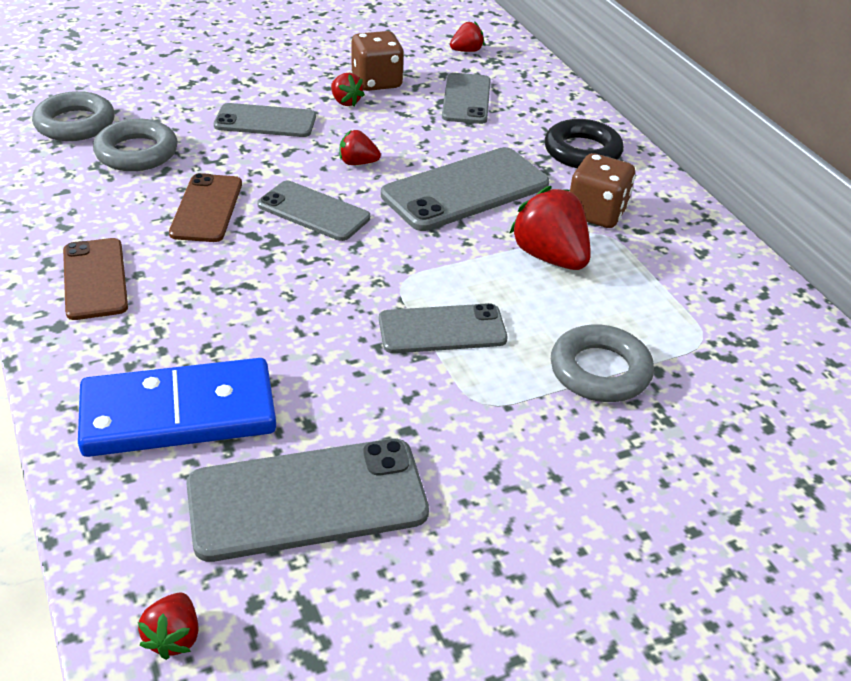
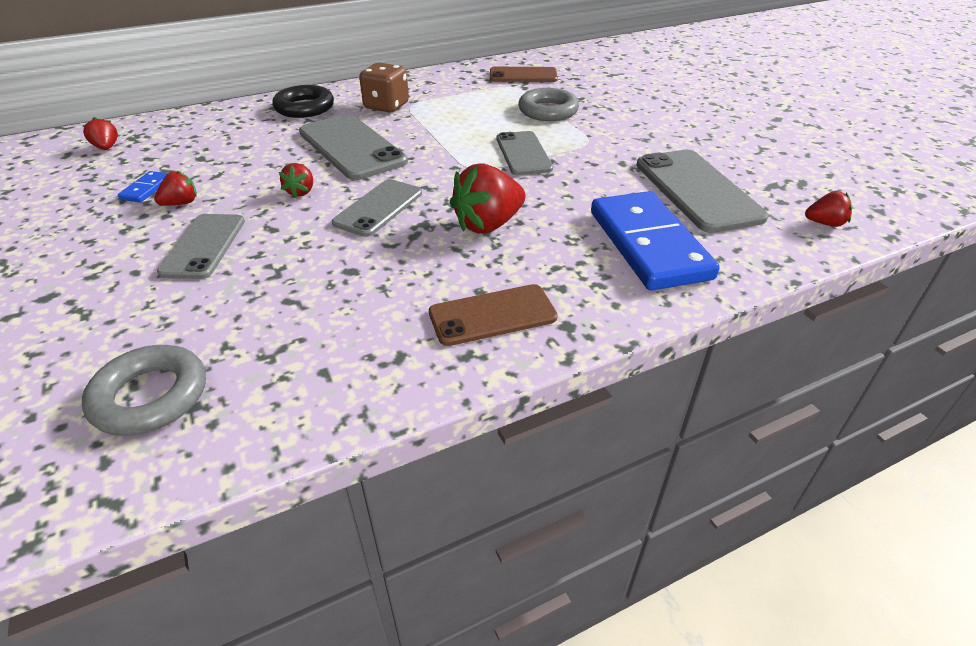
camera: 90 degrees left, 0 degrees up
grey ring [93,119,178,171] -> none
brown phone [169,173,242,242] -> brown phone moved to [490,67,558,82]
brown dice [352,31,404,91] -> blue domino [118,171,168,202]
grey phone [442,73,491,124] -> none
red strawberry [509,186,591,270] -> red strawberry moved to [450,163,526,233]

